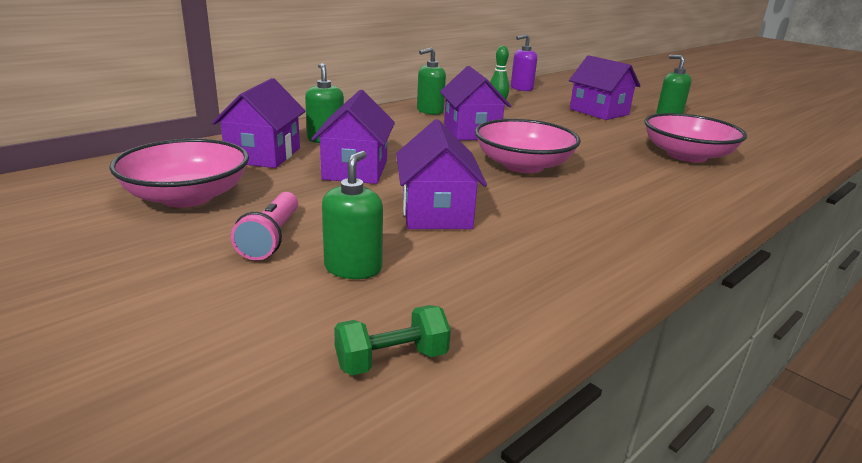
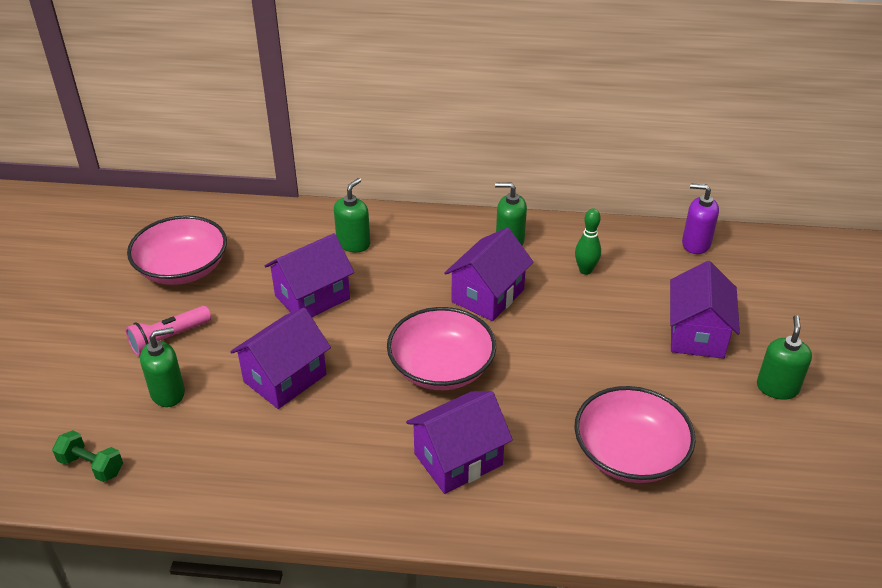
camera: 50 degrees right, 15 degrees up
purple house [212,78,306,168] -> purple house moved to [406,391,513,494]

